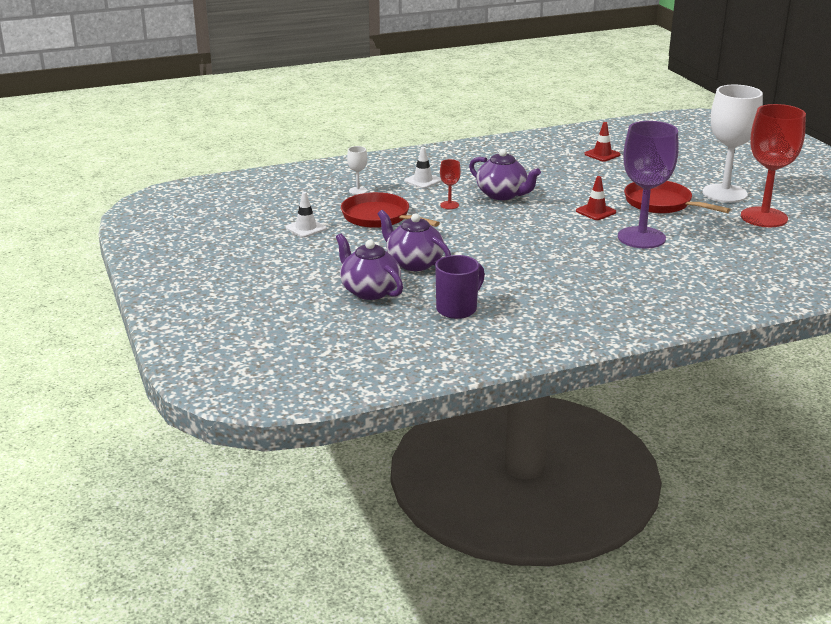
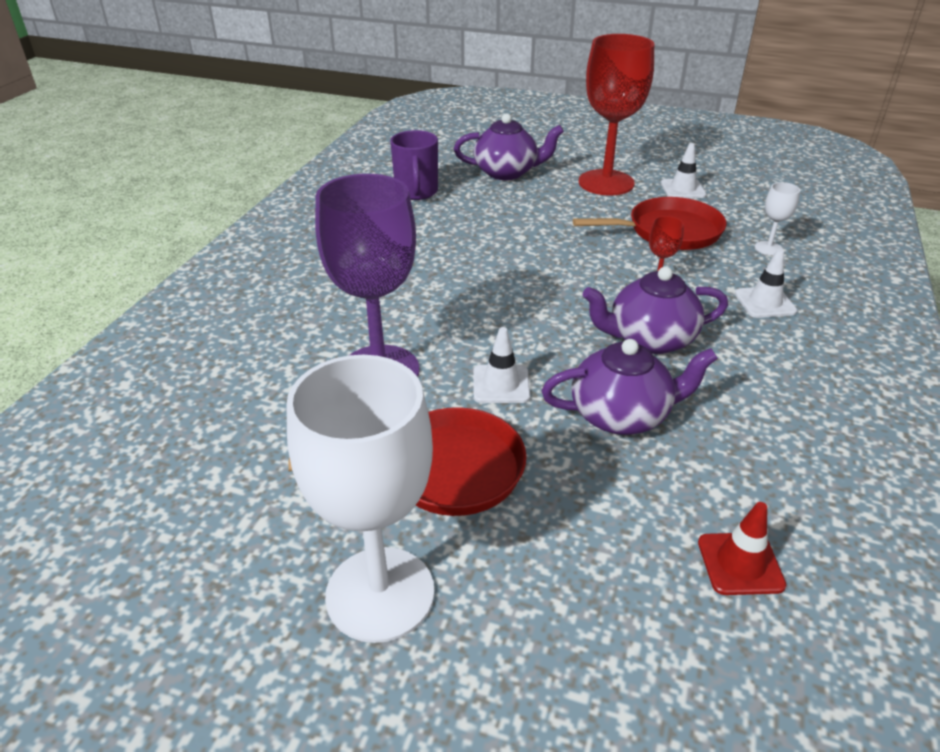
camera: 130 degrees right, 10 degrees up
purple teapot [378,210,451,271] -> purple teapot moved to [542,339,718,435]
red traffic cone [576,176,616,220] -> white traffic cone [473,327,530,403]
red goblet [741,104,806,227] -> red goblet moved to [579,34,654,196]

